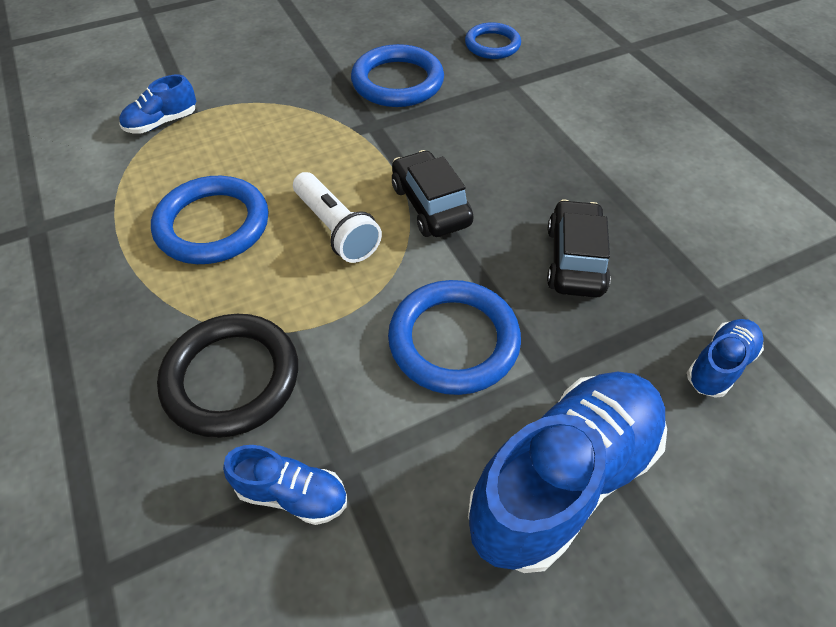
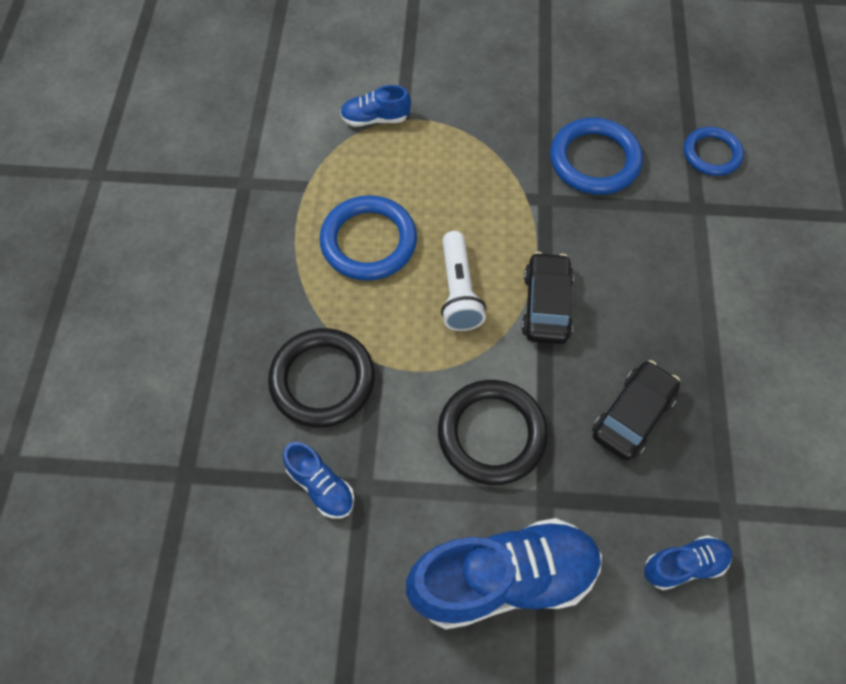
camera: 30 degrees right, 10 degrees up
blue ring [388,280,521,395] -> black ring [438,380,548,485]

